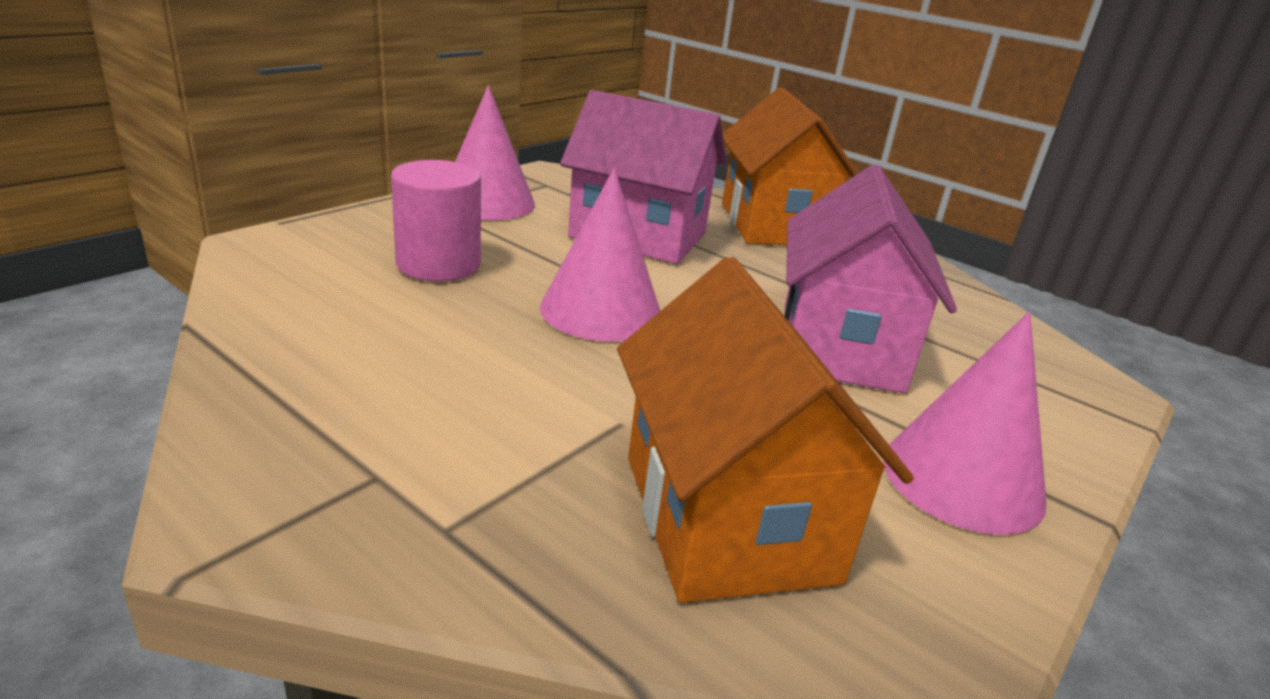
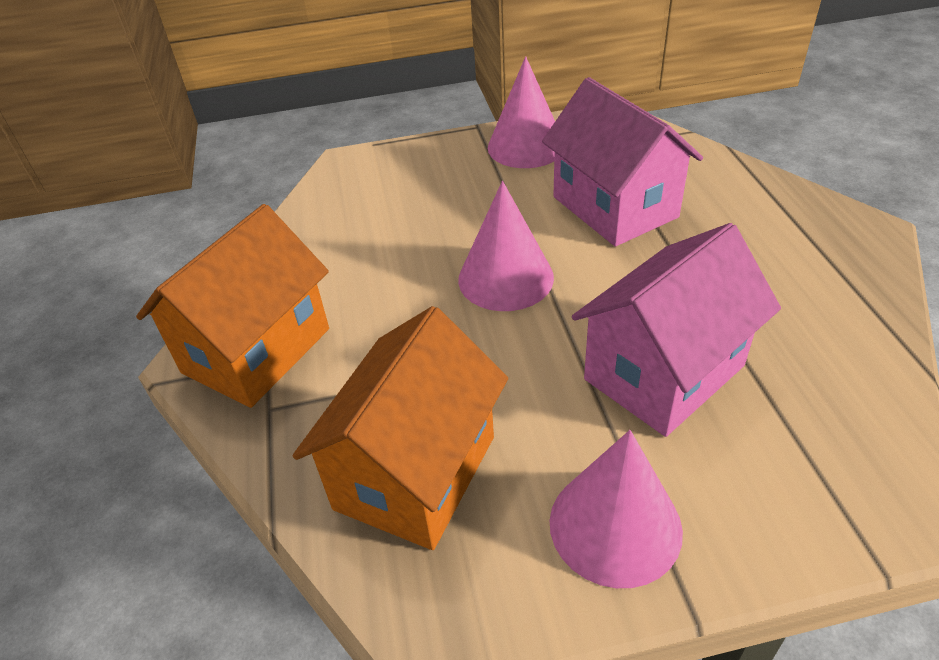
camera: 45 degrees right, 15 degrees up
pink cylinder [391,160,481,281] -> none
orange house [722,87,858,245] -> orange house moved to [136,204,329,408]

